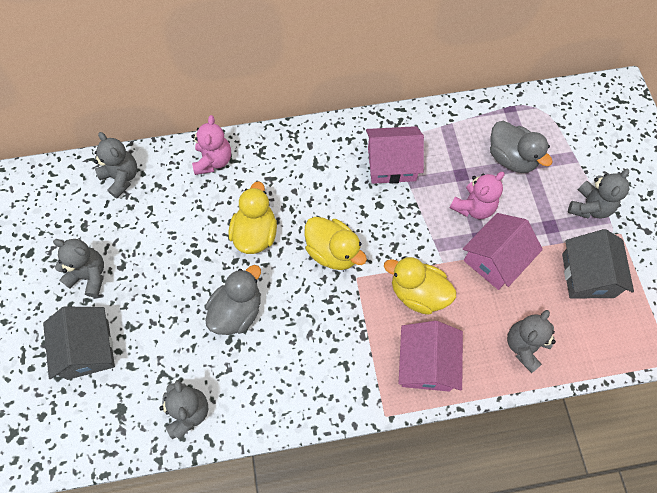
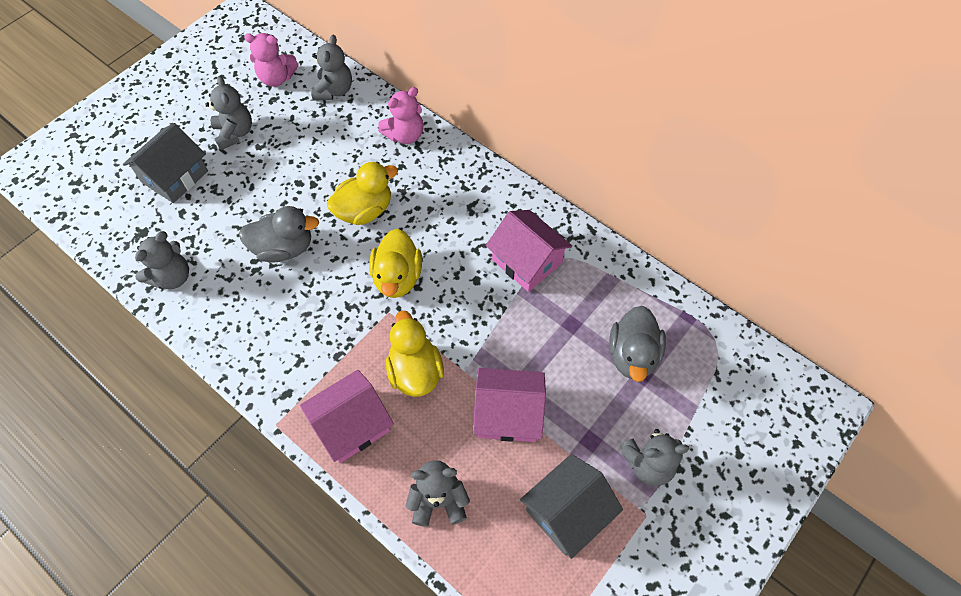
camera: 50 degrees right, 5 degrees down
pink teddy bear [450,172,505,219] -> pink teddy bear moved to [244,33,298,87]

